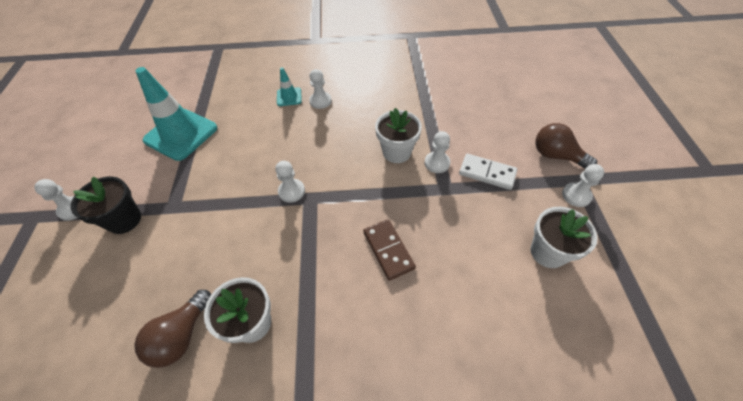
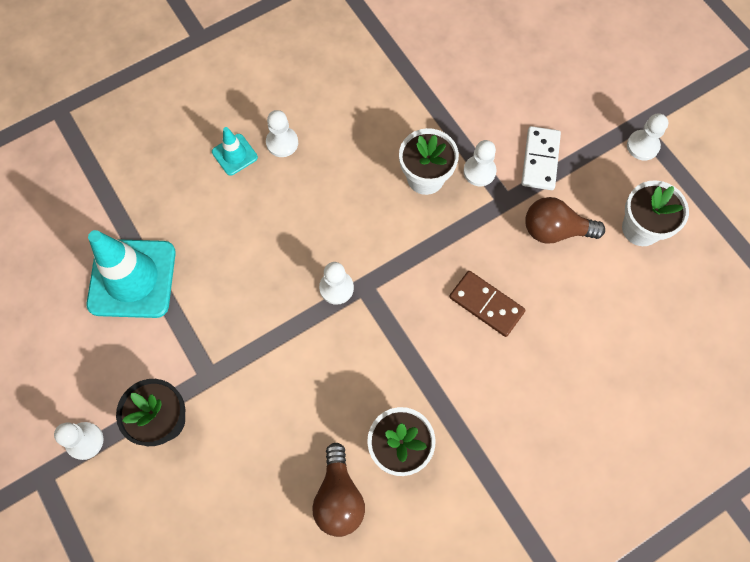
camera: 30 degrees left, 15 degrees up
white domino [459,154,517,190] -> white domino turned 75 degrees counterclockwise [522,126,561,190]
brown light bulb [536,123,597,168] -> brown light bulb moved to [525,197,605,244]

